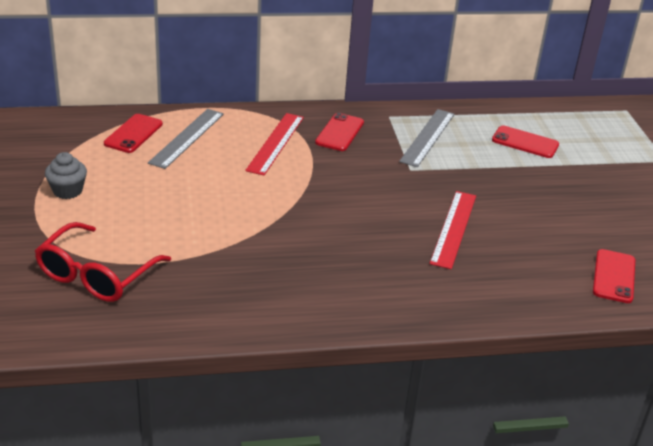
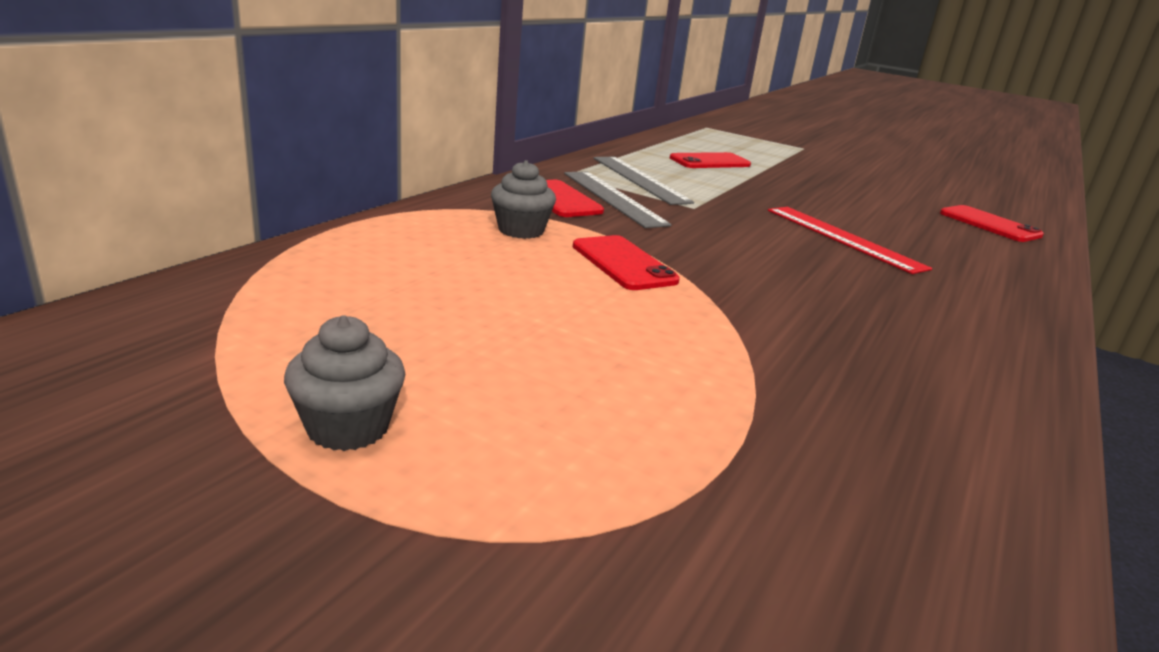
camera: 50 degrees left, 10 degrees down
red glasses [35,222,171,302] -> none
red phone [104,114,163,153] -> red phone moved to [573,235,680,290]
grey ruler [148,109,224,169] -> grey ruler moved to [564,171,672,228]
red ruler [245,113,304,176] -> grey cupcake [491,160,556,239]

